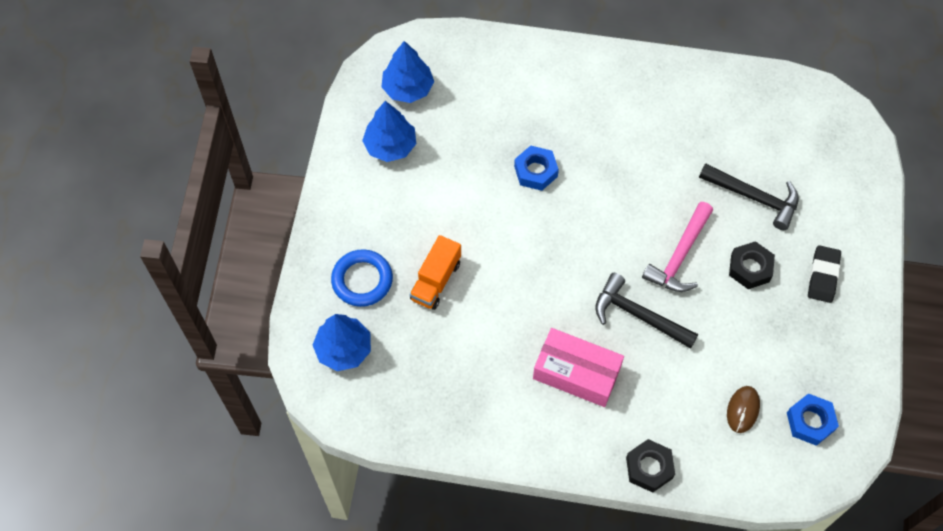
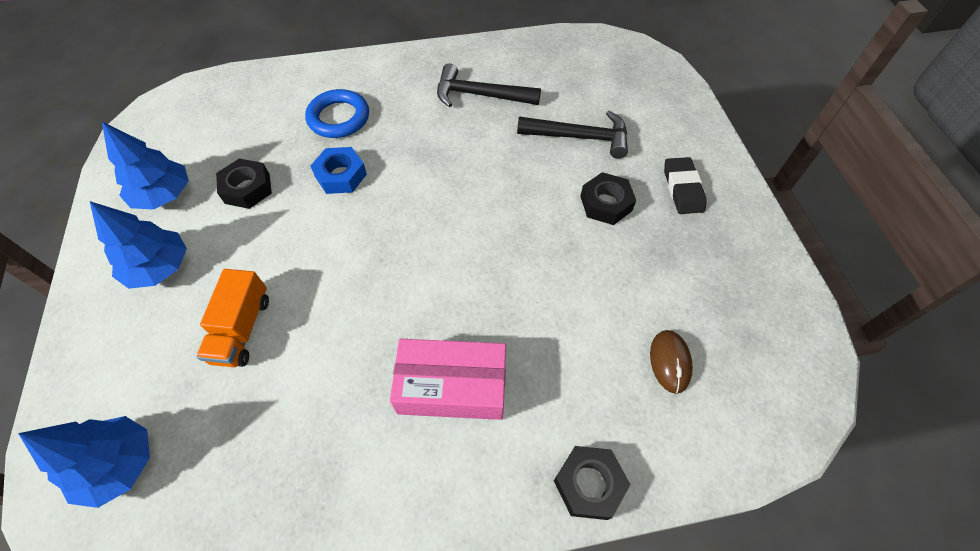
camera: 20 degrees left, 5 degrees down
blue ring [331,249,393,307] -> blue ring moved to [305,89,369,138]
blue tree [382,41,434,103] -> blue tree moved to [90,201,187,289]
black hammer [595,273,698,349] -> black hammer moved to [437,63,541,107]
pink hammer [642,202,713,292] -> none
blue nut [787,393,839,446] -> none
none -> black nut [216,158,272,209]

